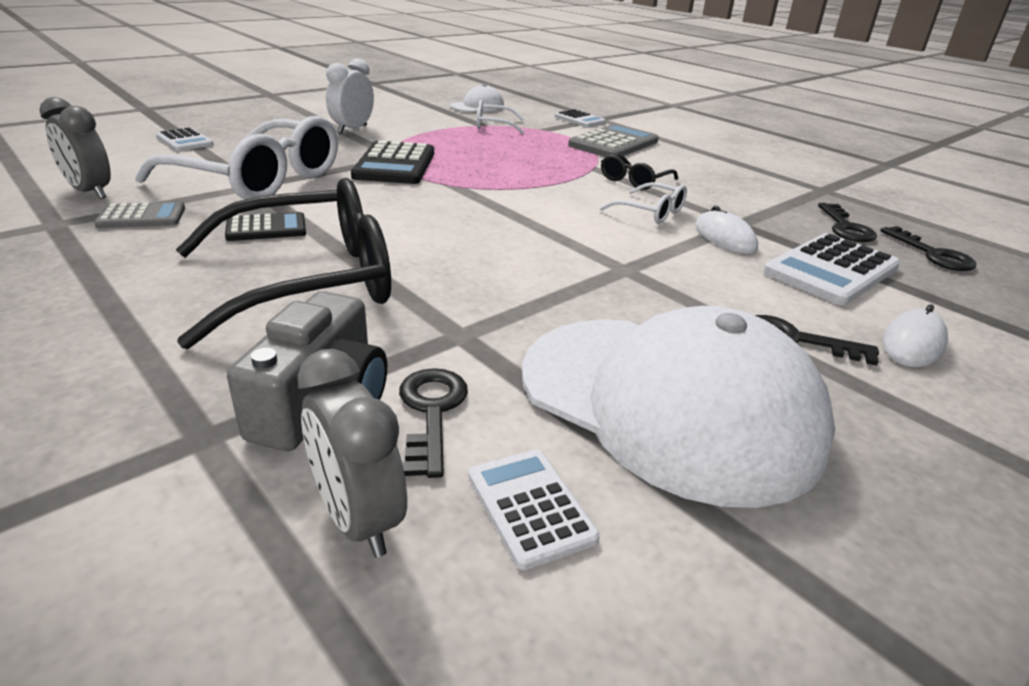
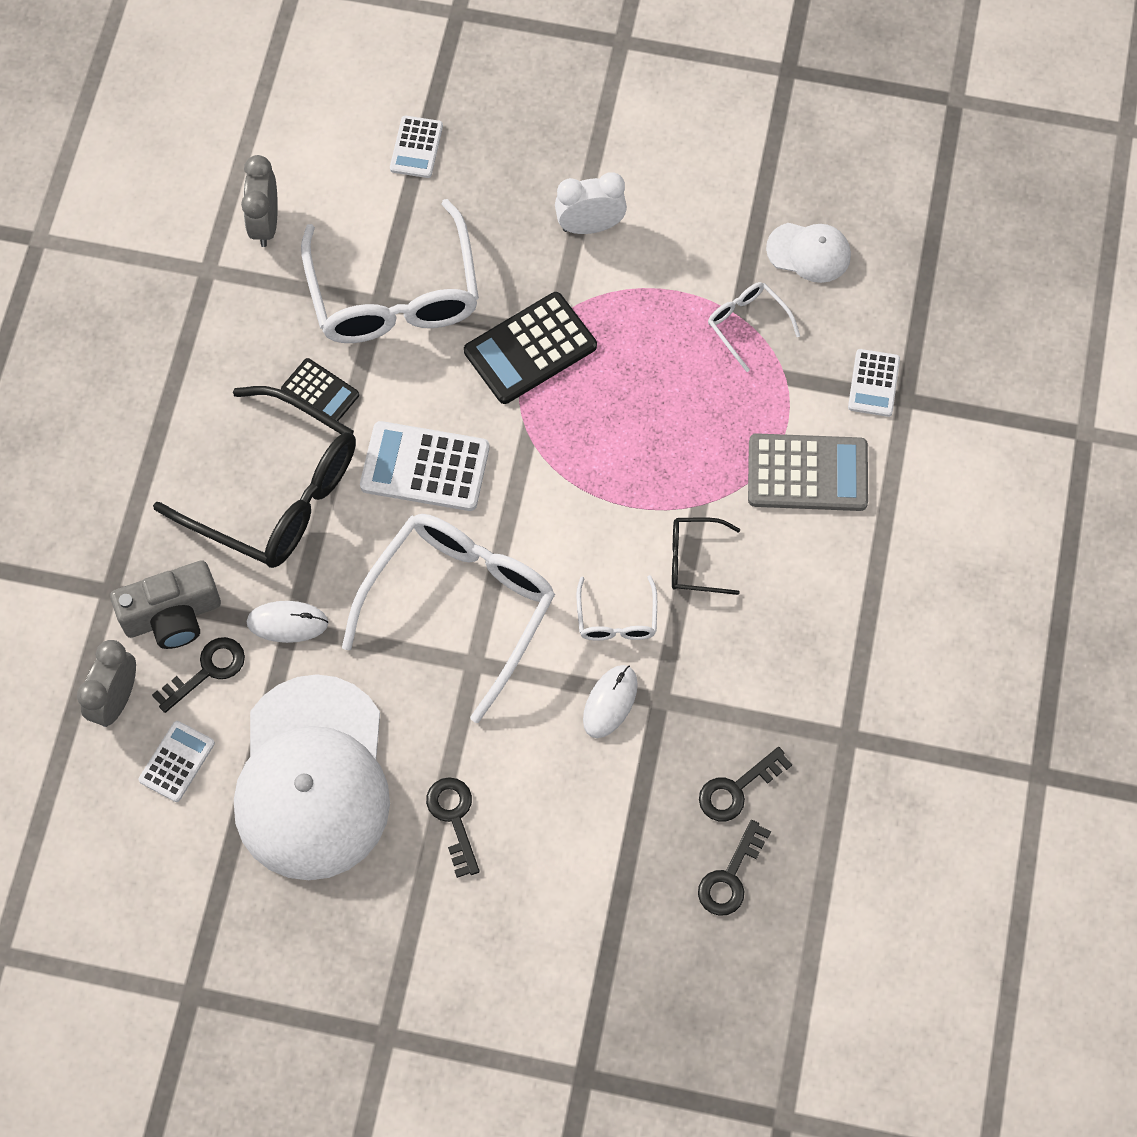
camera: 55 degrees right, 35 degrees up
grey calculator [94,202,185,228] -> none
white calculator [763,233,900,305] -> white calculator moved to [360,421,490,511]
white mouse [882,304,948,367] -> white mouse moved to [247,601,328,643]
none -> white glasses [342,514,555,723]

